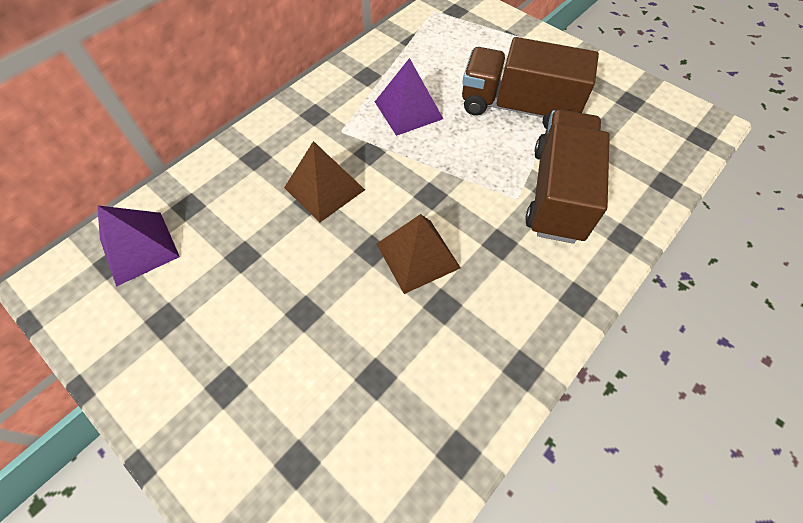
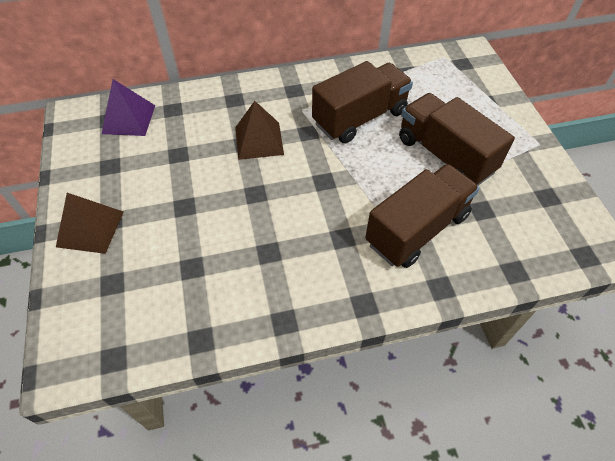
camera: 35 degrees right, 5 degrees down
purple pyramid [375,58,443,136] -> brown truck [312,61,413,143]
brown pyramid [376,214,461,294] -> brown pyramid moved to [56,193,124,254]

